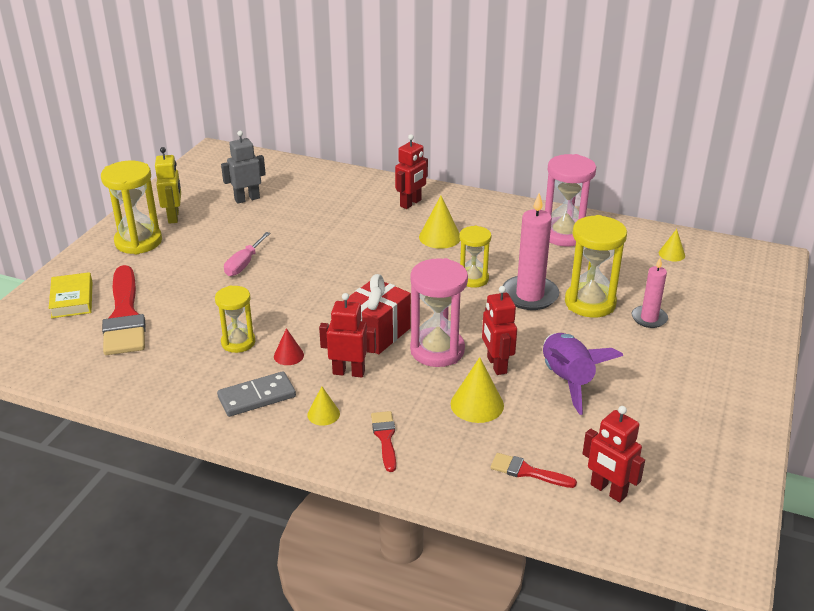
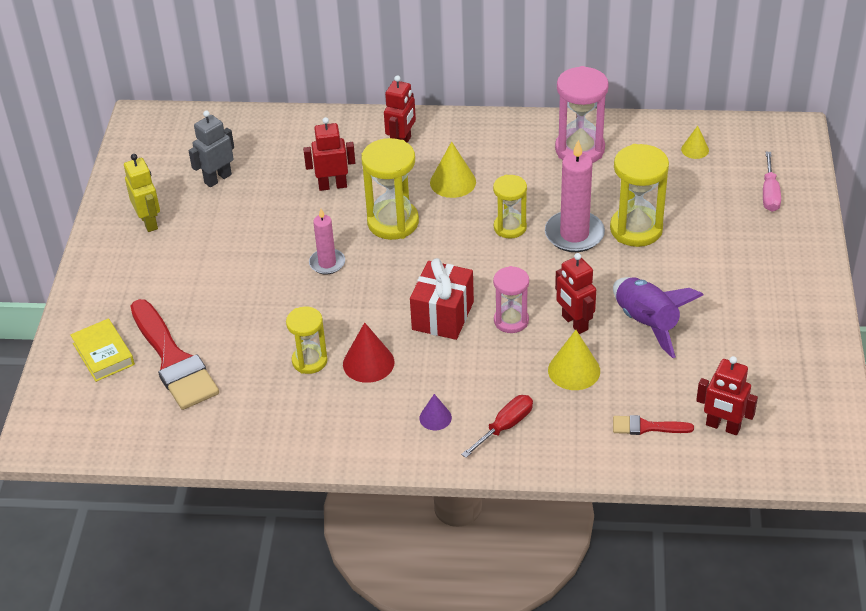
camera: 15 degrees left, 10 degrees up
yellow hourglass [101,161,162,254] -> yellow hourglass moved to [362,138,419,240]
grey domino [217,371,296,417] -> none
pink screwdriver [224,232,271,276] -> pink screwdriver moved to [763,152,781,212]
red cone [274,328,304,365] -> red cone [343,322,394,383], size x1.66
yellow cone [307,386,340,426] -> purple cone [419,394,452,430]
red robot [319,293,376,377] -> red robot moved to [303,117,355,191]
red brush [371,411,396,472] -> red screwdriver [461,395,533,458]
pink hourglass [410,258,468,367] -> pink hourglass [493,266,529,333], size x0.63
pink candle [632,257,668,328] -> pink candle moved to [309,209,345,275]

